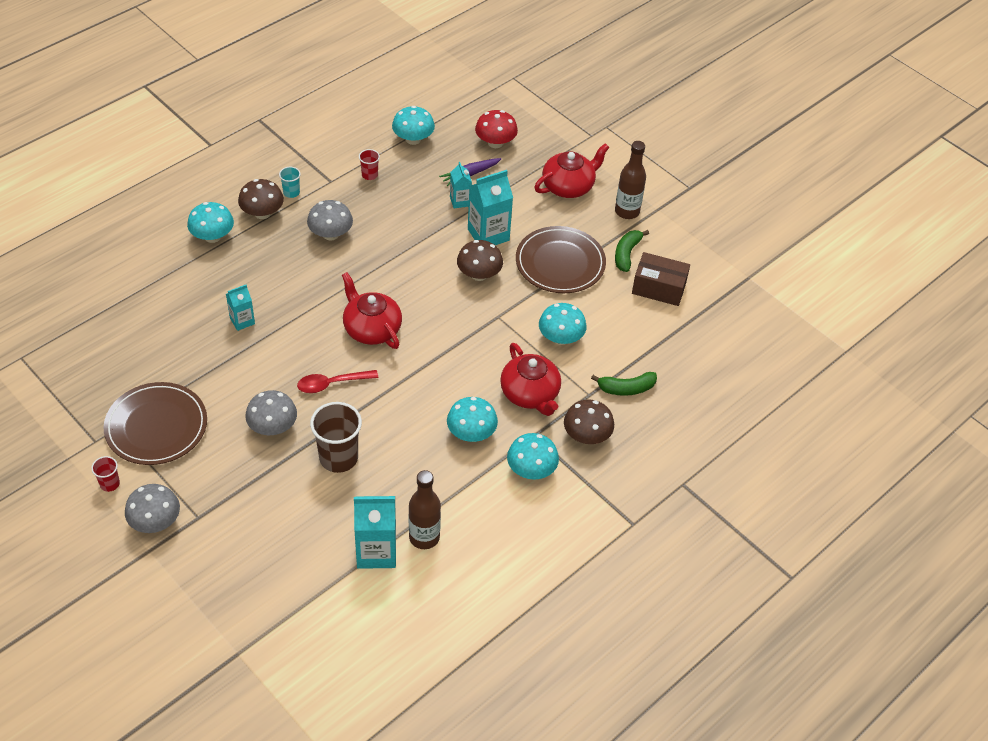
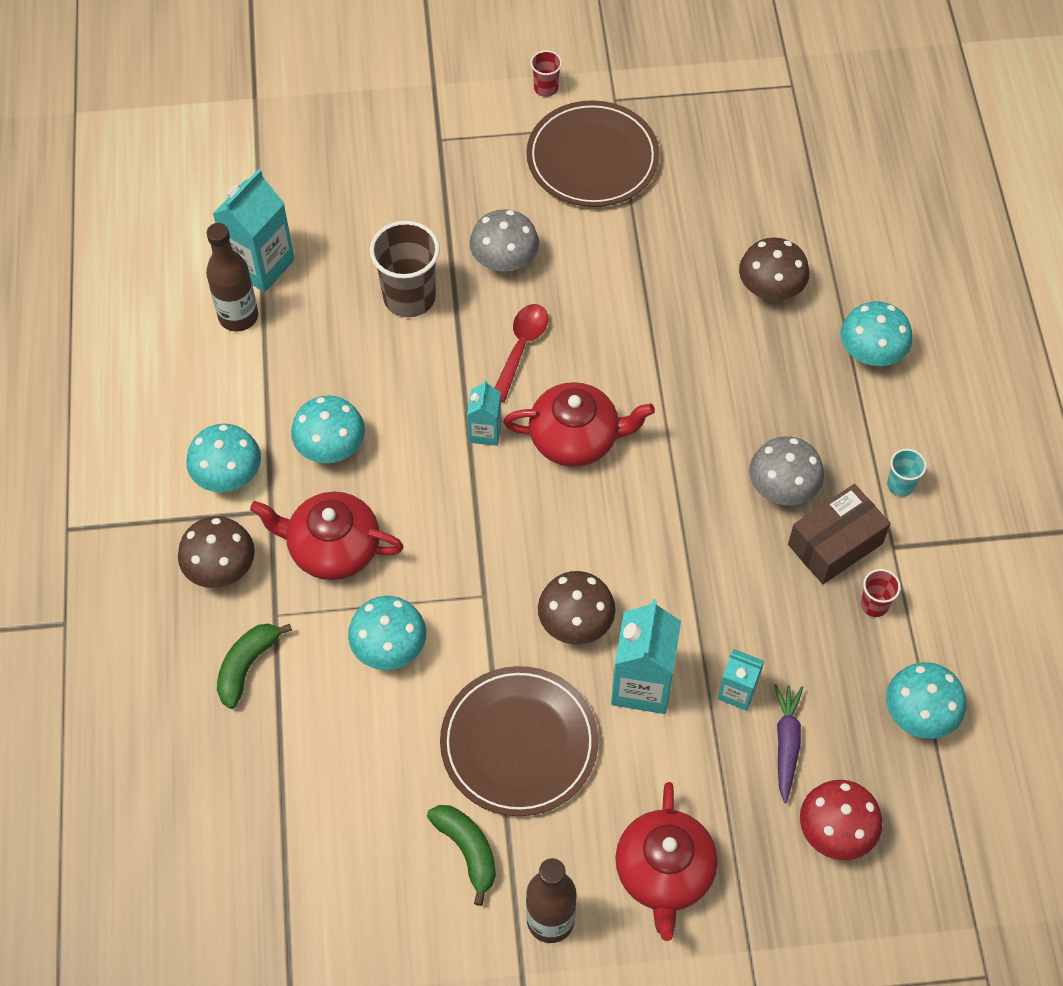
camera: 130 degrees right, 10 degrees up
grey mushroom [125,484,180,533] -> none
turquoise carton [226,285,255,331] -> turquoise carton moved to [467,380,501,446]
brown mushroom [238,179,284,219] -> brown mushroom moved to [739,238,810,300]
brown box [632,252,690,306] -> brown box moved to [788,484,890,584]

